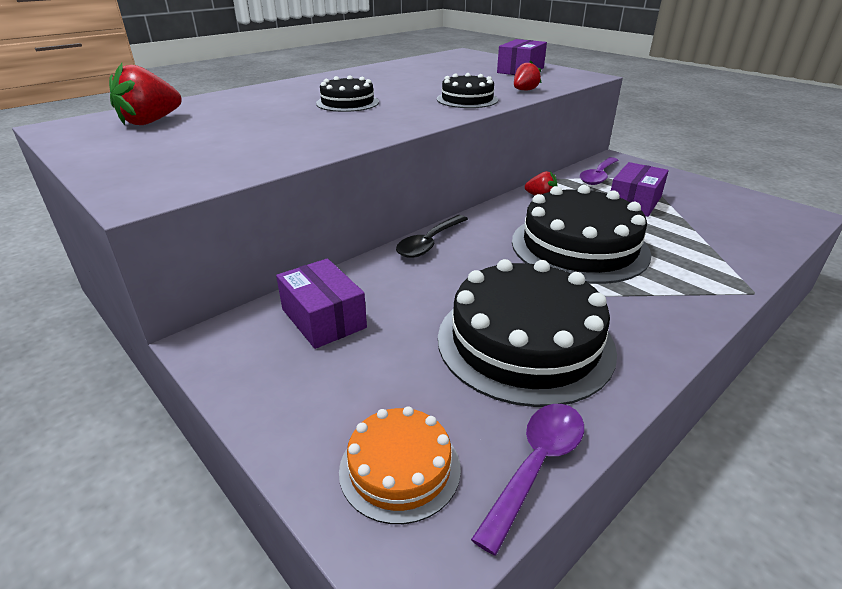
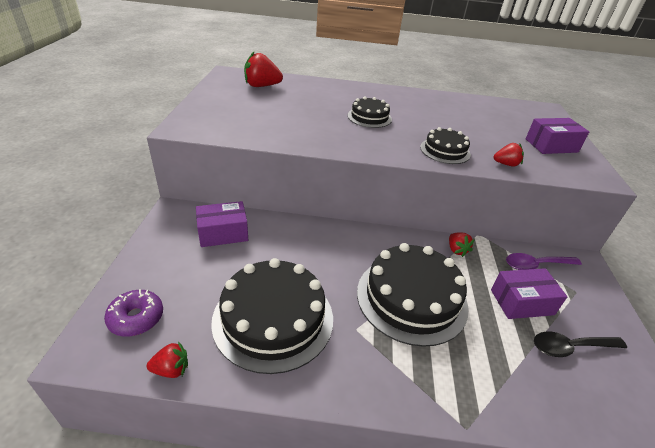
camera: 45 degrees right, 5 degrees up
purple box [276,258,367,349] -> purple box turned 60 degrees clockwise [196,201,248,247]
orange cake [339,407,461,524] -> purple donut [104,289,163,337]
black spoon [396,215,468,258] -> black spoon moved to [534,331,627,357]
purple spoon [471,404,584,556] -> red strawberry [147,341,188,378]

